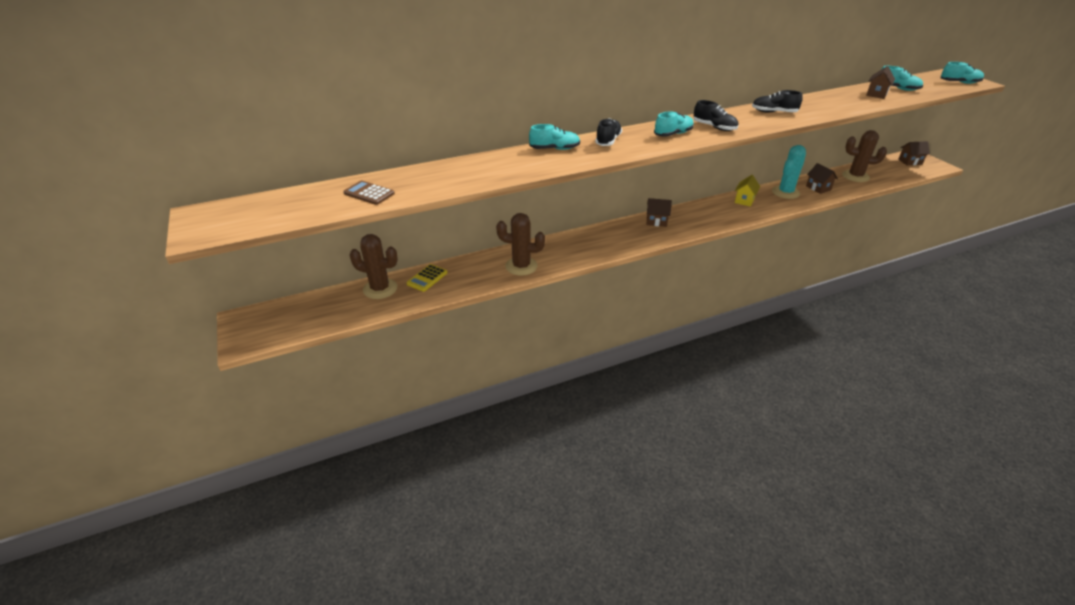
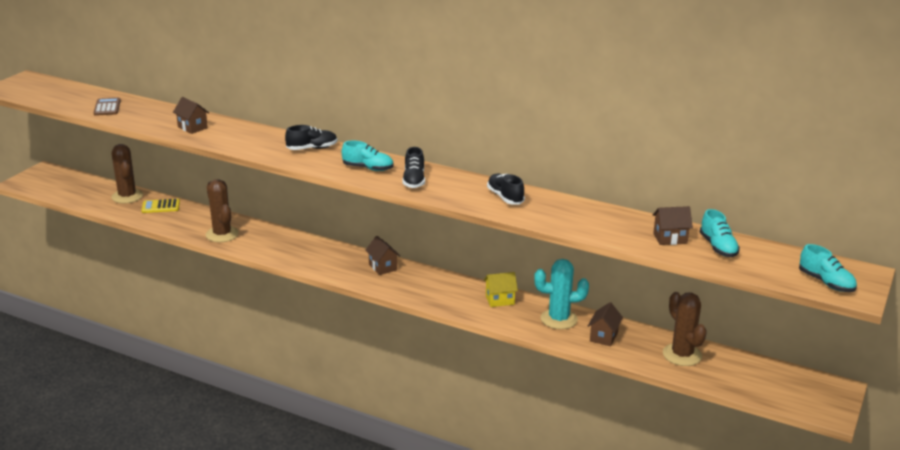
camera: 50 degrees right, 10 degrees down
turquoise shoe [529,124,580,150] -> none
brown house [898,141,930,166] -> brown house moved to [173,97,209,134]

